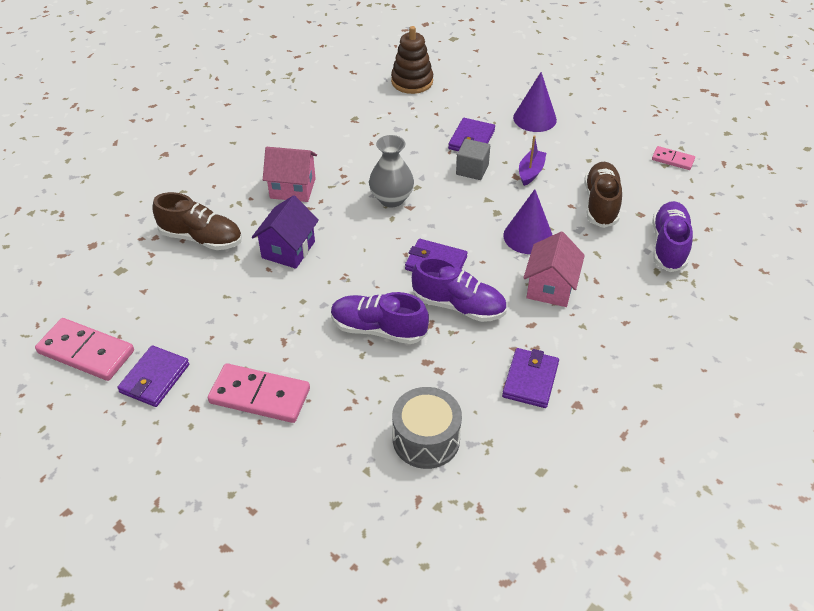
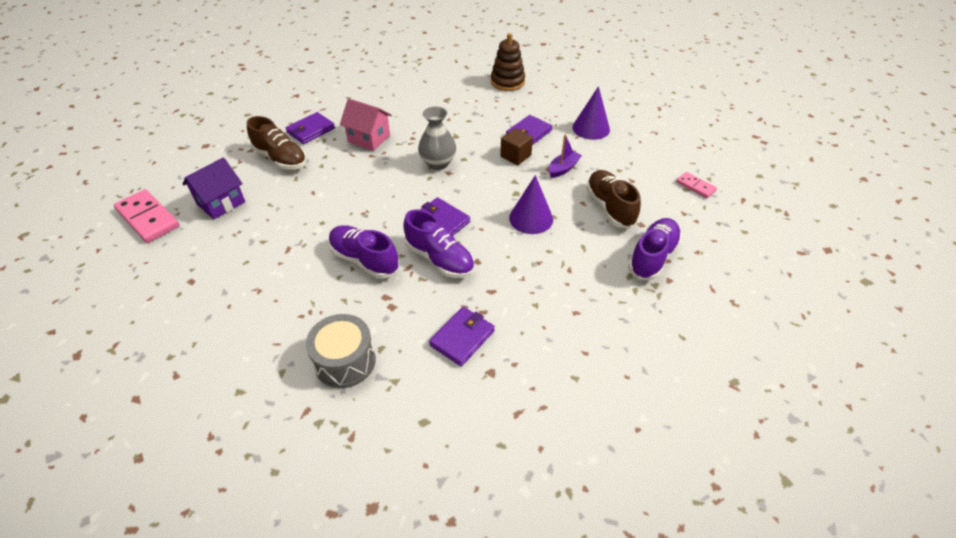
camera: 20 degrees right, 0 degrees up
purple wallet [117,345,189,407] -> purple wallet moved to [286,112,335,144]
pink domino [208,363,310,423] -> none
purple house [252,195,319,269] -> purple house moved to [183,158,245,219]
grey cube [456,139,490,180] -> brown cube [500,128,533,165]
pink house [523,232,585,307] -> none
brown shoe [584,162,622,228] -> brown shoe turned 45 degrees counterclockwise [586,170,641,229]

